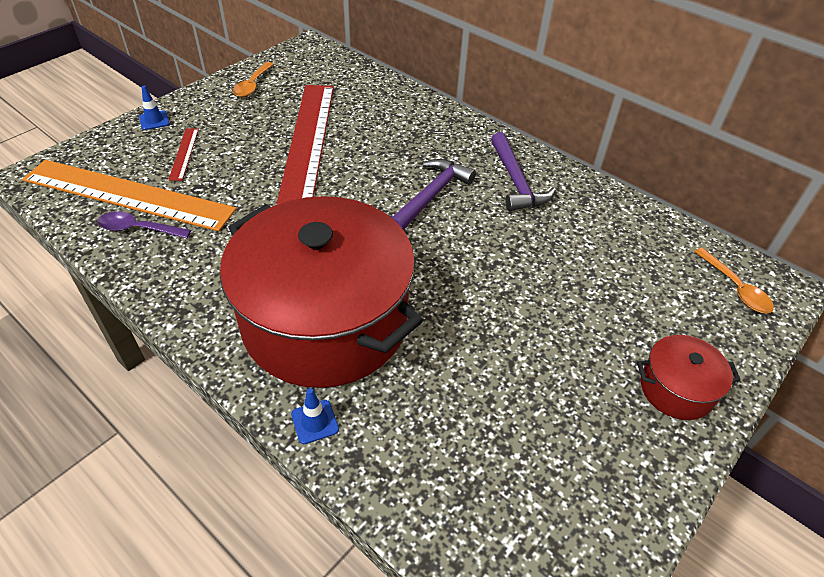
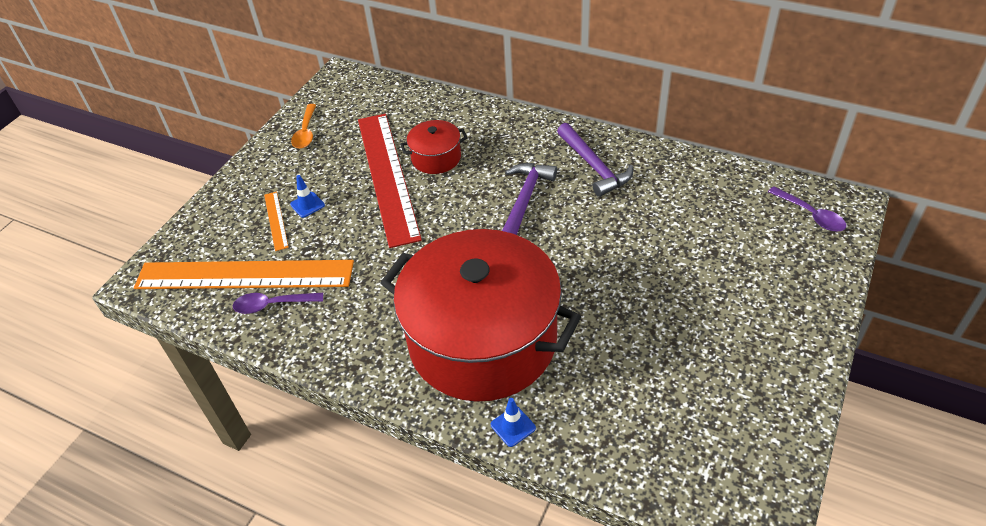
camera: 10 degrees left, 0 degrees up
blue traffic cone [139,86,170,130] -> blue traffic cone moved to [290,175,325,218]
red ruler [168,128,199,181] -> orange ruler [264,192,289,251]
red pot [637,335,740,420] -> red pot moved to [400,120,467,174]
orange spoon [694,248,774,313] -> purple spoon [768,187,846,232]

